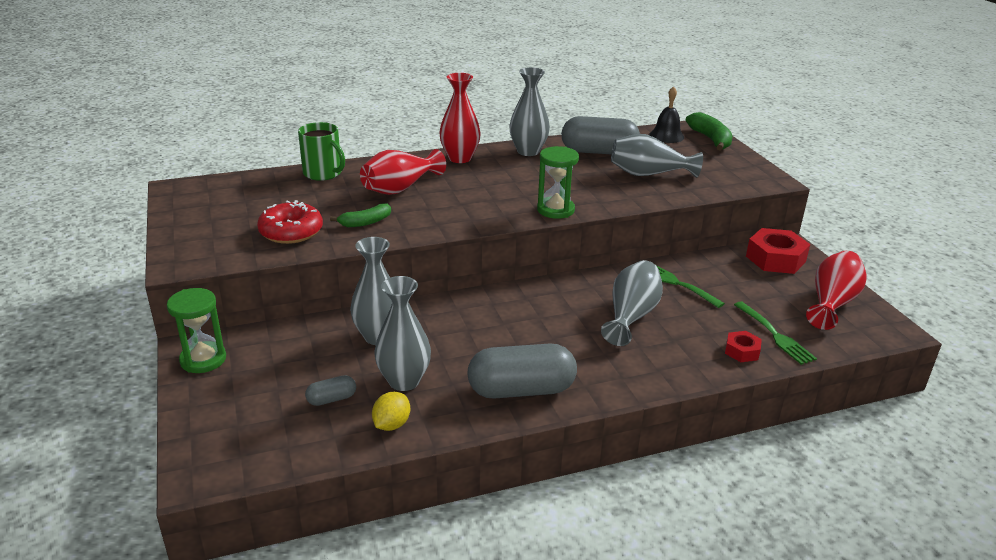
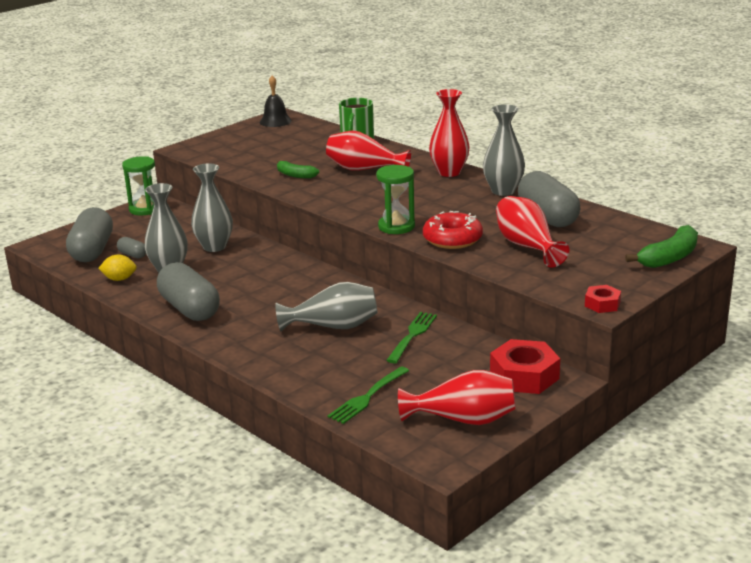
camera: 65 degrees right, 5 degrees down
red donut [257,200,323,244] -> red donut moved to [423,211,483,249]
grey vase [611,134,703,178] -> red vase [496,196,569,267]
black bell [649,86,684,143] -> black bell moved to [260,75,292,127]
red nut [725,331,762,362] -> red nut moved to [585,285,621,313]
none -> grey capsule [66,207,113,262]

